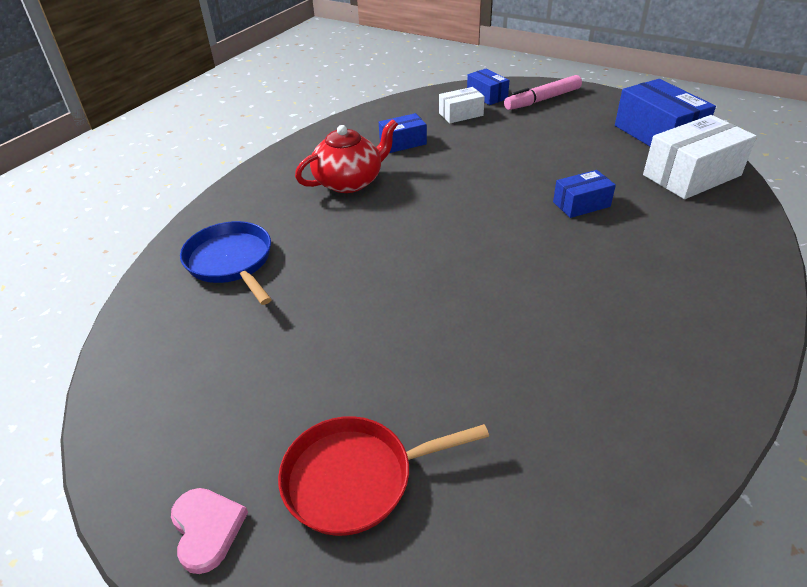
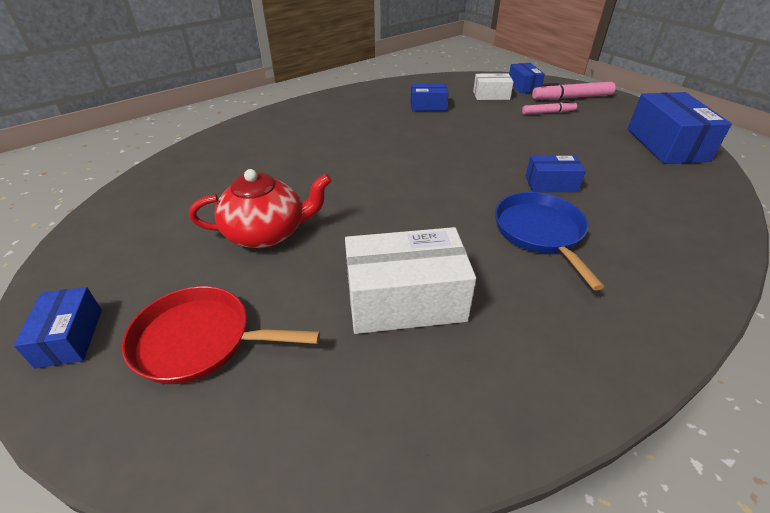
camera: 20 degrees right, 0 degrees up
pink heart [171,488,248,574] -> blue box [13,287,102,369]
blue pan [180,221,272,305] -> blue pan moved to [495,192,604,290]
red teapot [295,119,398,193] -> red teapot moved to [189,169,332,248]
white box [643,115,757,199] -> white box moved to [345,227,476,334]
none -> pink marker [522,101,577,115]

